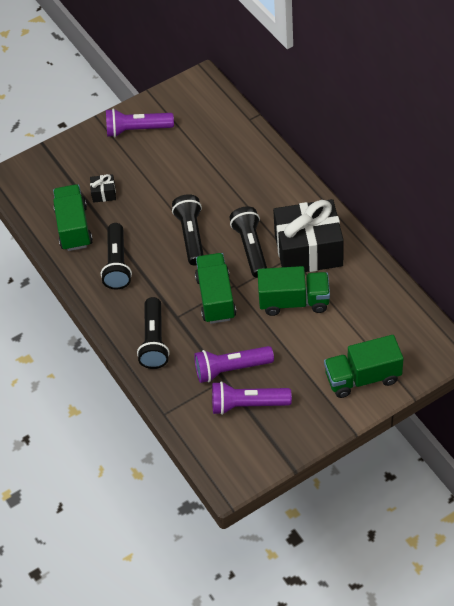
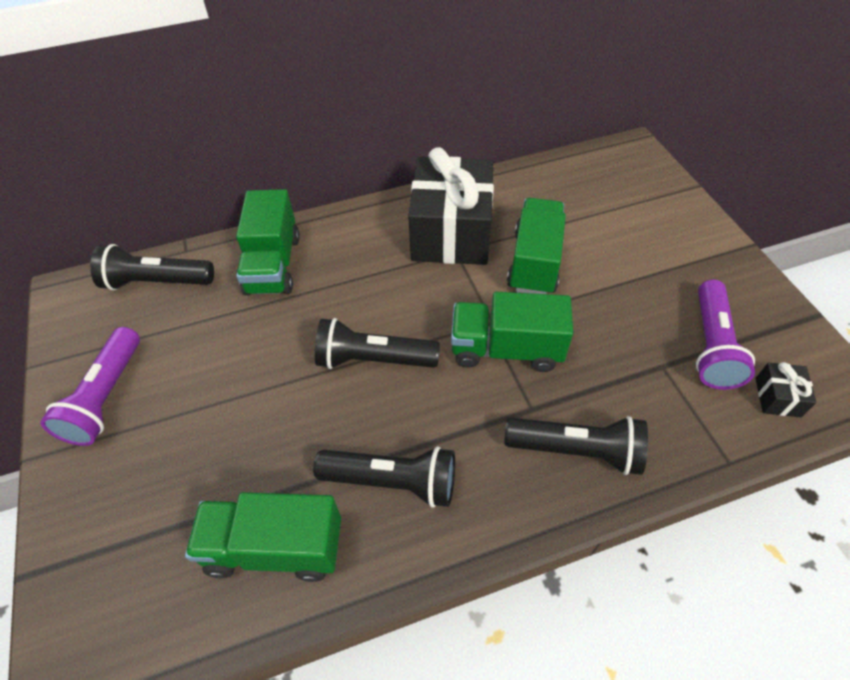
camera: 80 degrees left, 0 degrees up
black gift [90,174,116,203] -> black gift moved to [755,362,817,417]
purple flashlight [194,346,274,383] -> none
black flashlight [229,206,267,278] -> black flashlight moved to [90,244,214,291]
green truck [324,335,404,398] -> green truck moved to [236,189,300,296]

